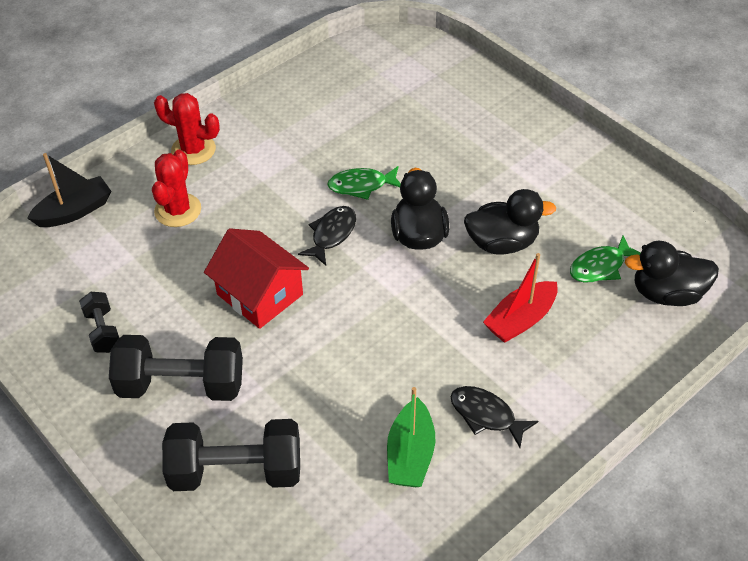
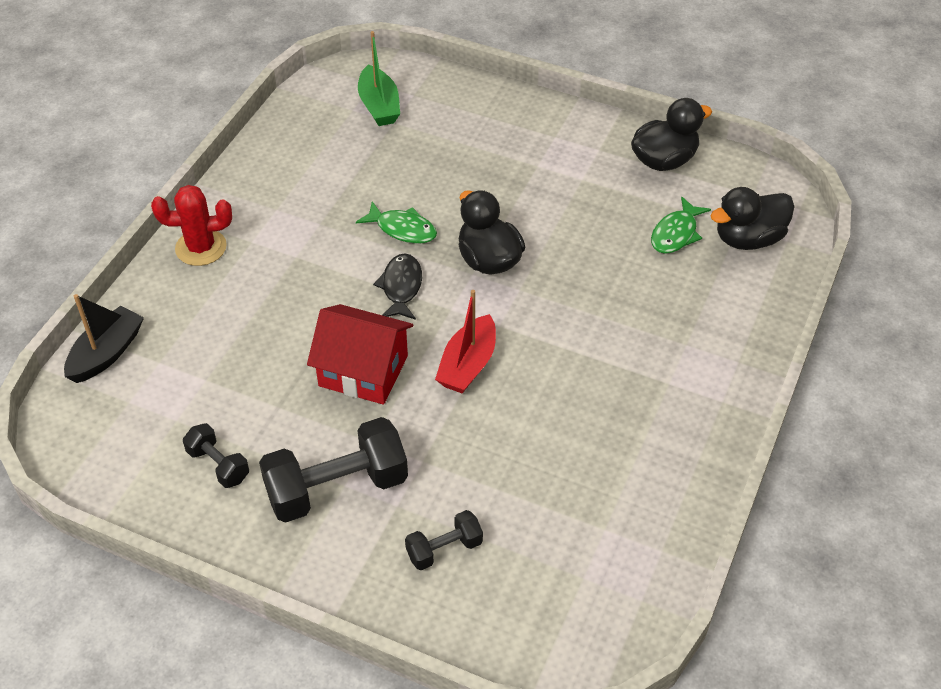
camera: 25 degrees left, 0 degrees up
red cactus [152,150,201,227] -> none
black dumbbell [162,419,300,491] -> black dumbbell [405,510,483,570], size x0.52
green fish [327,166,401,200] -> green fish turned 120 degrees counterclockwise [356,201,437,244]
green boat [387,387,435,487] -> green boat moved to [358,31,400,126]
black fish [451,386,538,448] -> none
black duck [464,189,556,255] -> black duck moved to [631,98,712,171]
red boat [483,253,558,343] -> red boat moved to [435,290,496,394]

